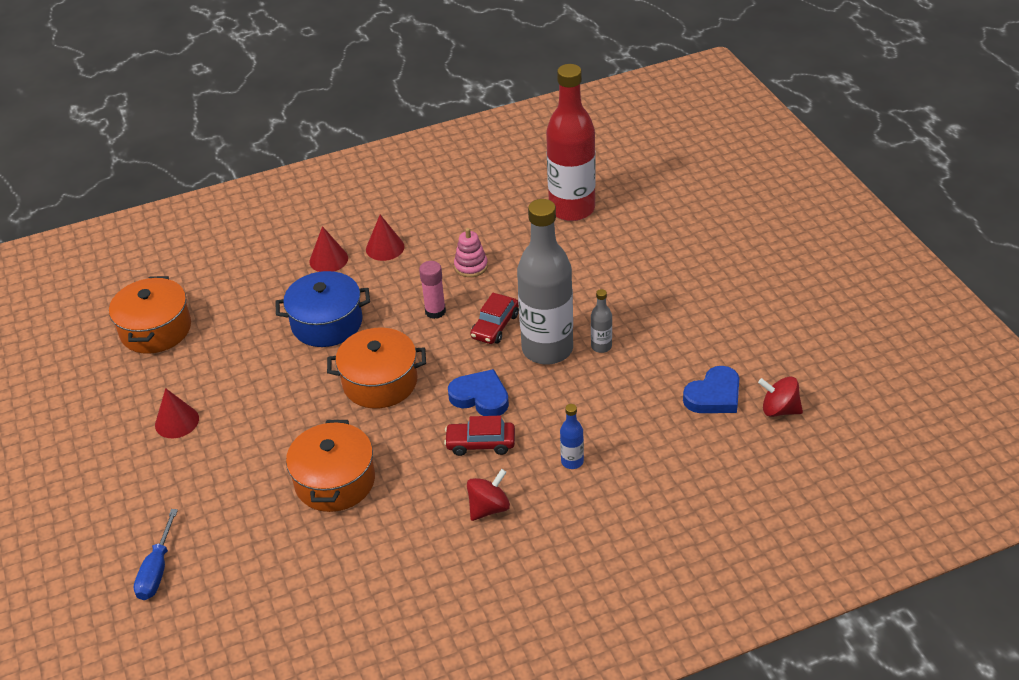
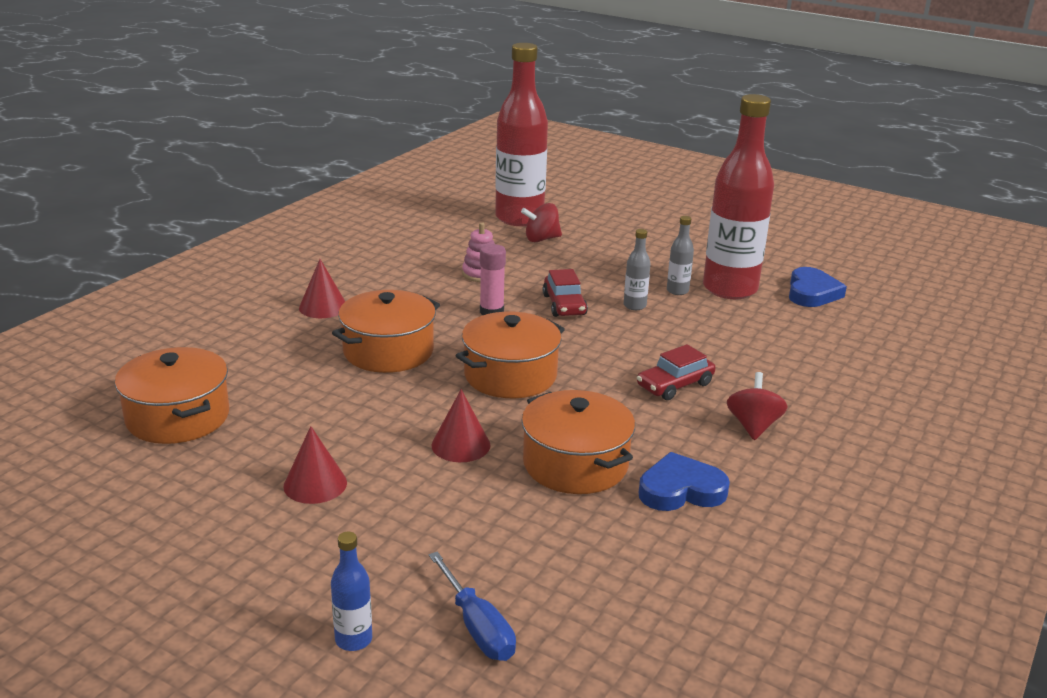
camera: 40 degrees left, 15 degrees down
blue pot [275,271,370,347] -> orange pot [332,290,440,373]
red cone [366,215,404,261] -> red cone moved to [432,389,490,462]
blue heart [448,369,509,416] -> blue heart moved to [639,452,730,511]
grey bottle [517,199,573,364] -> grey bottle [624,229,651,310], size x0.40
blue bottle [560,404,584,469] -> blue bottle moved to [331,531,372,651]
red spinning top [758,377,803,417] -> red spinning top moved to [521,203,562,242]
none -> red bottle [703,94,774,299]

